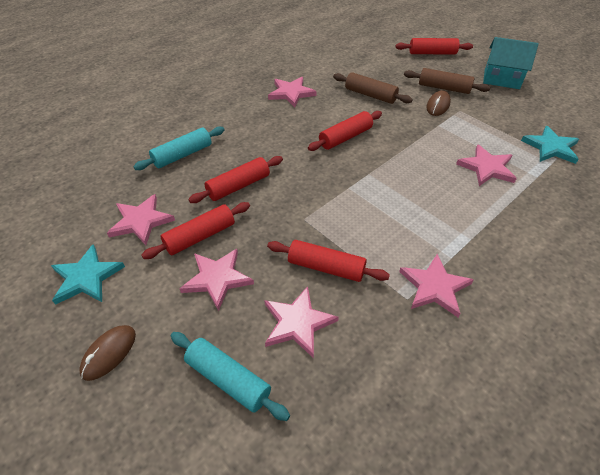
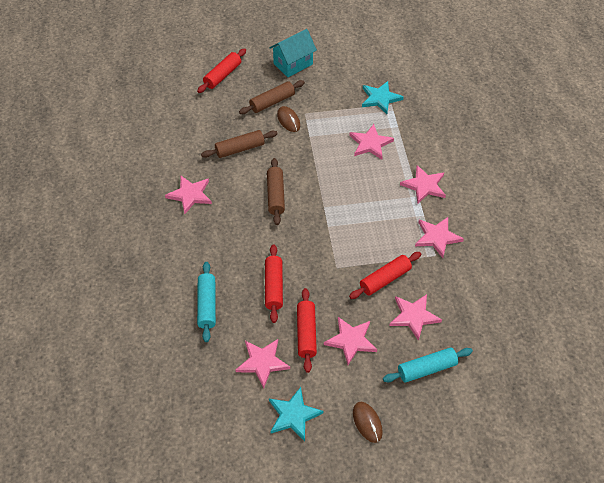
camera: 55 degrees left, 5 degrees up
red rolling pin [308,111,382,151] -> brown rolling pin [267,158,285,225]
none -> pink star [400,165,446,204]

